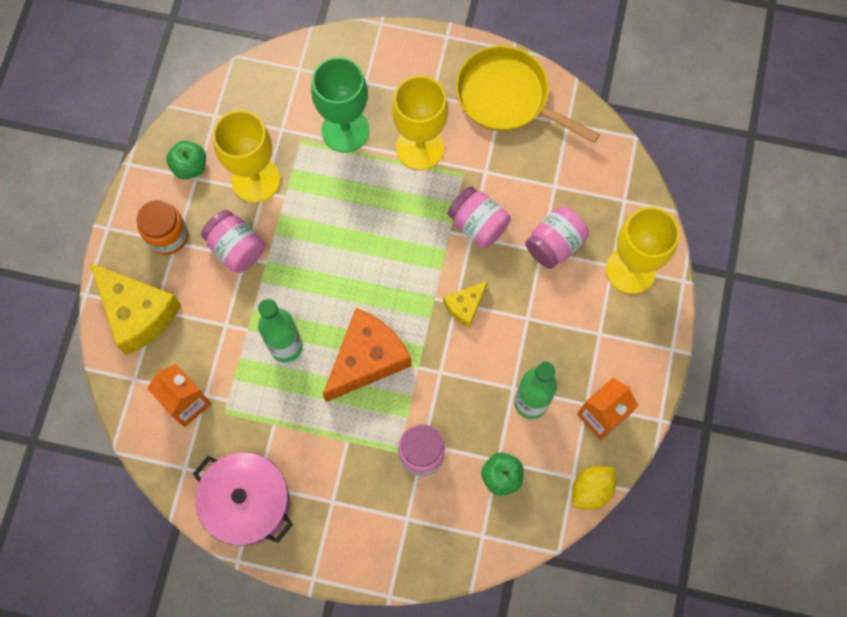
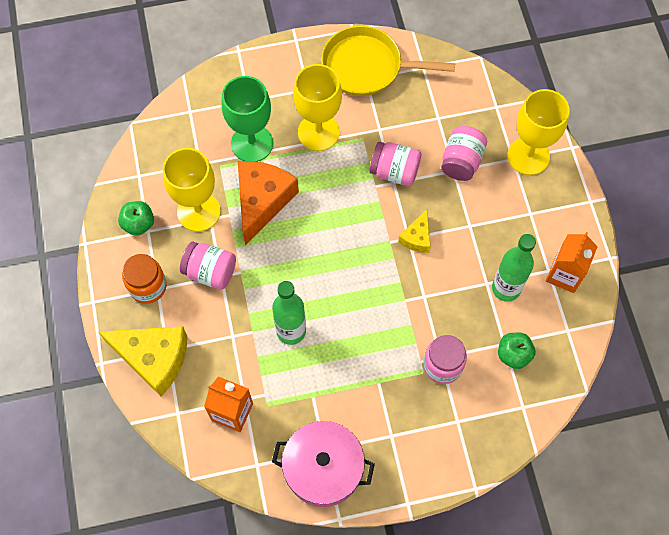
camera: 25 degrees left, 5 degrees down
orange cheese [323,308,411,402] -> orange cheese moved to [238,161,299,246]
yellow lemon [572,466,616,510] -> none

